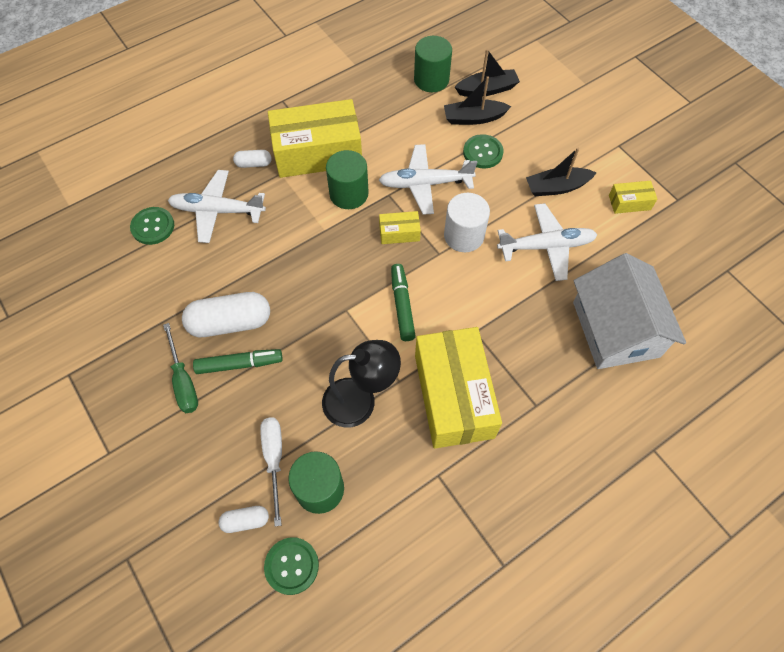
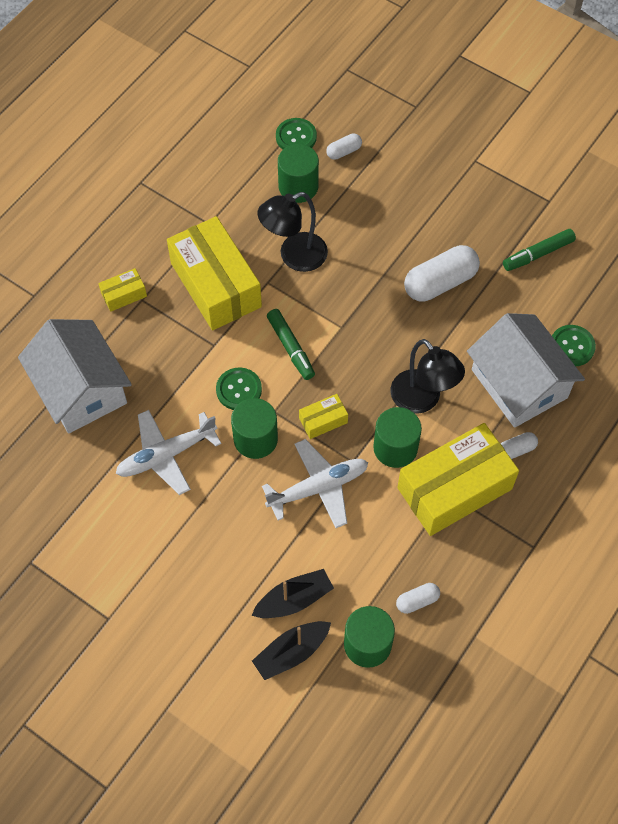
camera: 160 degrees right, 0 degrees up
green screwdriver [163,323,198,413] -> none
white plane [168,170,266,243] -> white house [467,313,585,428]
green marker [193,349,282,374] -> green marker moved to [503,229,576,271]
white screwdriver [260,418,282,527] -> none
white cylinder [444,193,490,252] -> green cylinder [231,398,278,459]
green button [463,134,503,168] -> green button moved to [216,368,262,410]
black boat [526,148,596,196] -> none
yellow box [609,181,657,214] -> yellow box moved to [98,268,147,312]
none -> black lamp [391,339,465,414]
none -> white capsule [396,583,440,614]

